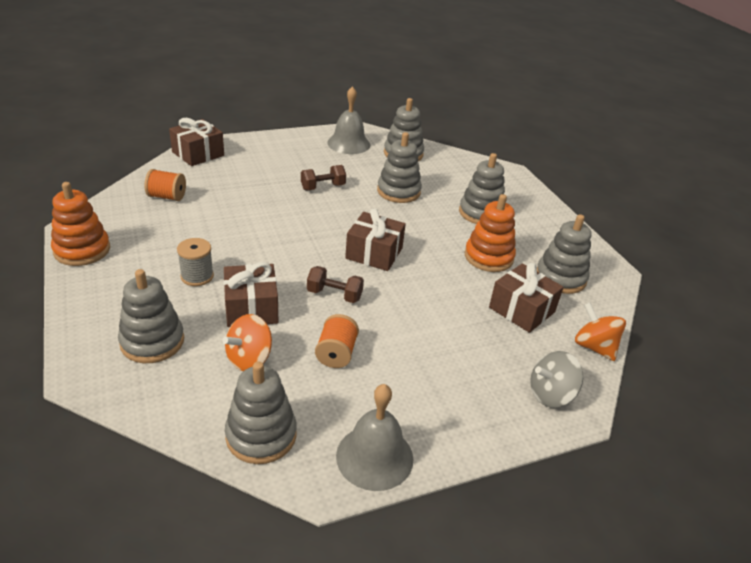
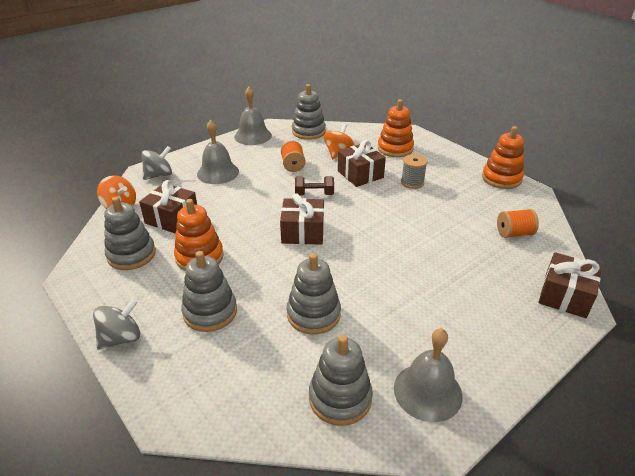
camera: 165 degrees right, 0 degrees up
grey stacking toy [118,269,184,363] -> orange stacking toy [378,99,414,157]
brown dumbbell [301,165,346,190] -> none
none -> grey spinning top [93,298,140,350]
none -> grey bell [197,120,239,184]

